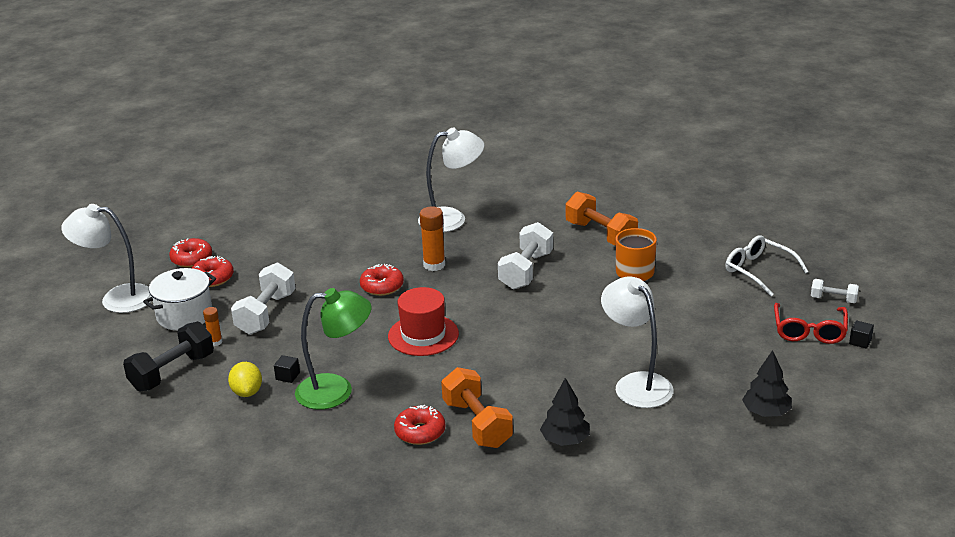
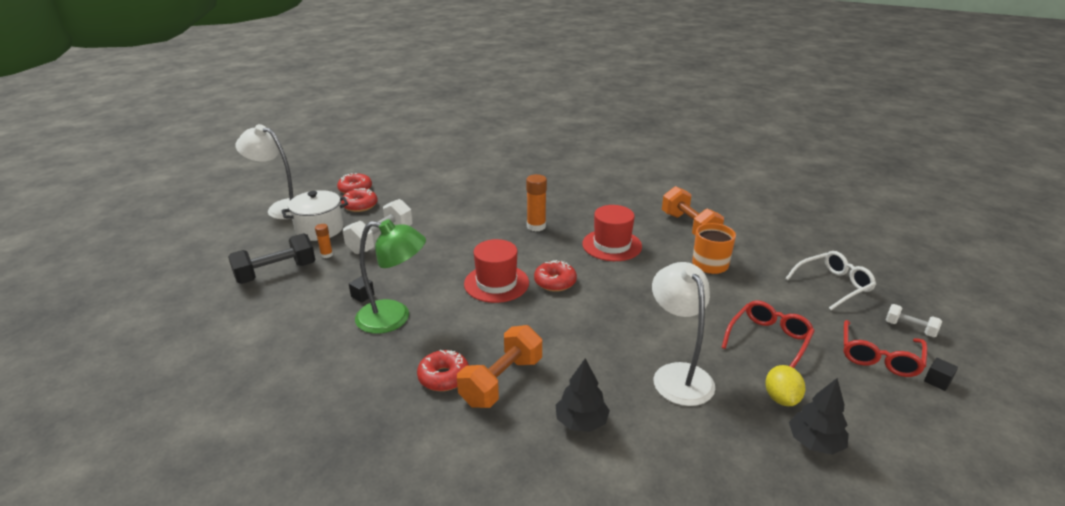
camera: 15 degrees right, 0 degrees up
yellow lemon [228,362,262,397] -> yellow lemon moved to [765,365,805,406]
red donut [360,264,404,296] -> red donut moved to [534,260,577,292]
white lamp [418,127,484,232] -> none
orange dumbbell [441,367,513,448] -> orange dumbbell turned 45 degrees clockwise [457,325,542,408]
white dumbbell [498,222,553,290] -> red hat [582,205,642,261]
white glasses [725,235,808,296] -> white glasses turned 90 degrees clockwise [785,251,876,310]
none -> red glasses [721,301,815,368]

